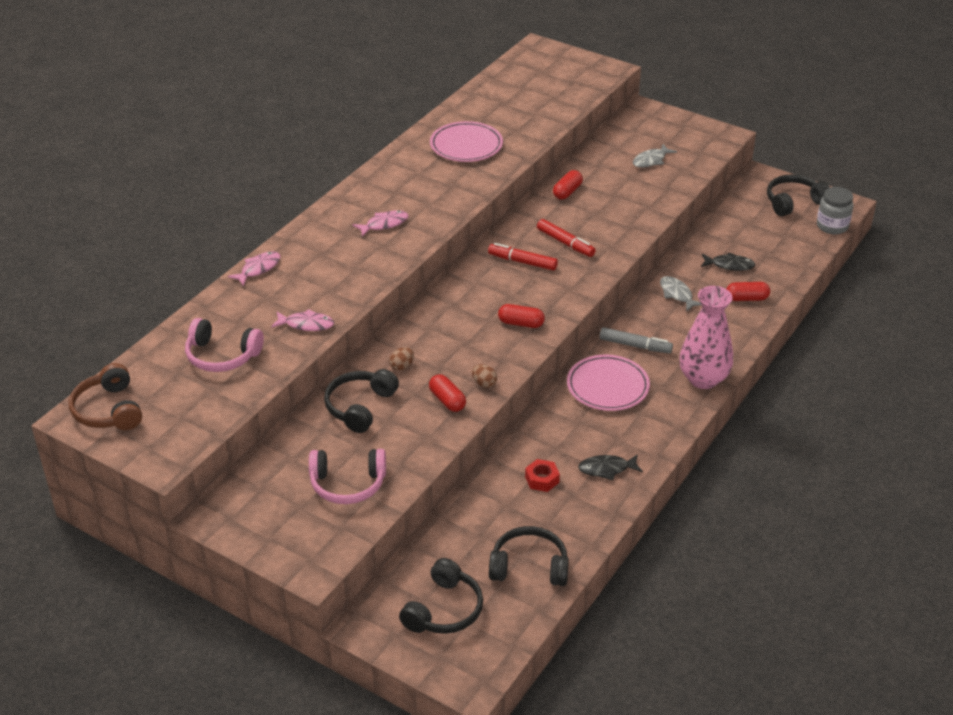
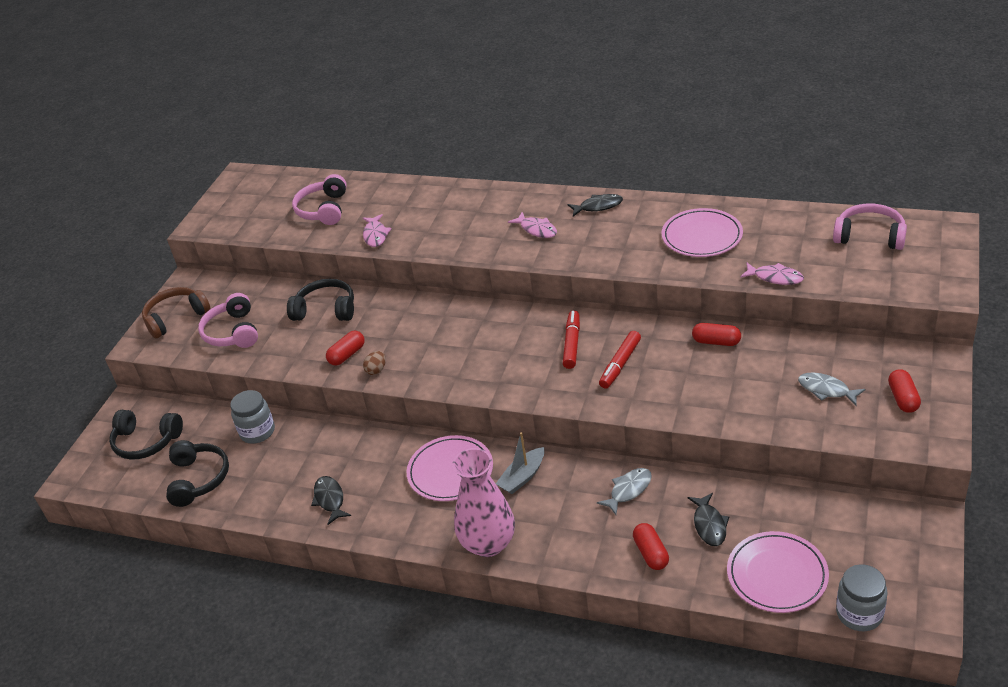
camera: 80 degrees right, 0 degrees up
brown headphones [69,363,142,430] -> brown headphones moved to [142,287,211,339]
pink fish [228,251,280,286] -> pink fish moved to [740,263,804,285]
brown egg [389,347,414,371] -> none
red capsule [498,304,545,328] -> red capsule moved to [888,369,921,413]
red nut [525,459,560,492] -> none
grey marker [599,327,673,354] -> grey boat [496,432,544,494]
black headphones [767,174,830,216] -> none
none -> grey jar [230,390,275,444]
none -> black fish [567,194,623,216]
none -> pink plate [727,531,829,613]
none -> pink headphones [833,203,907,250]

